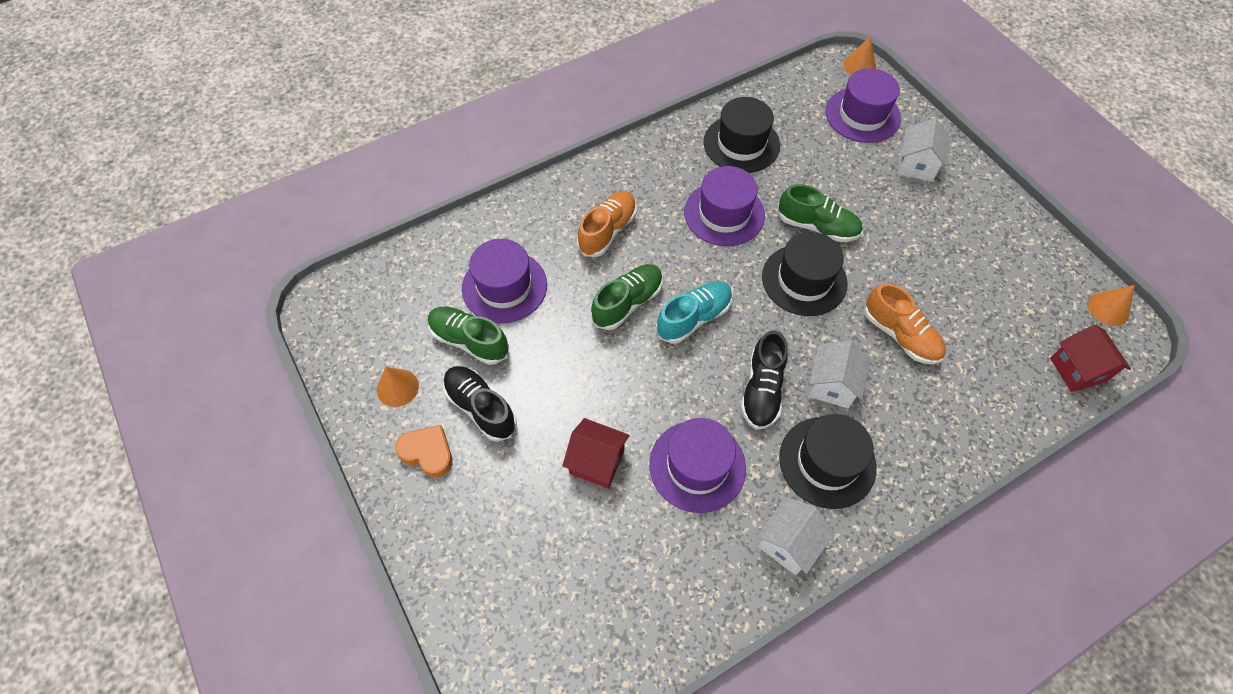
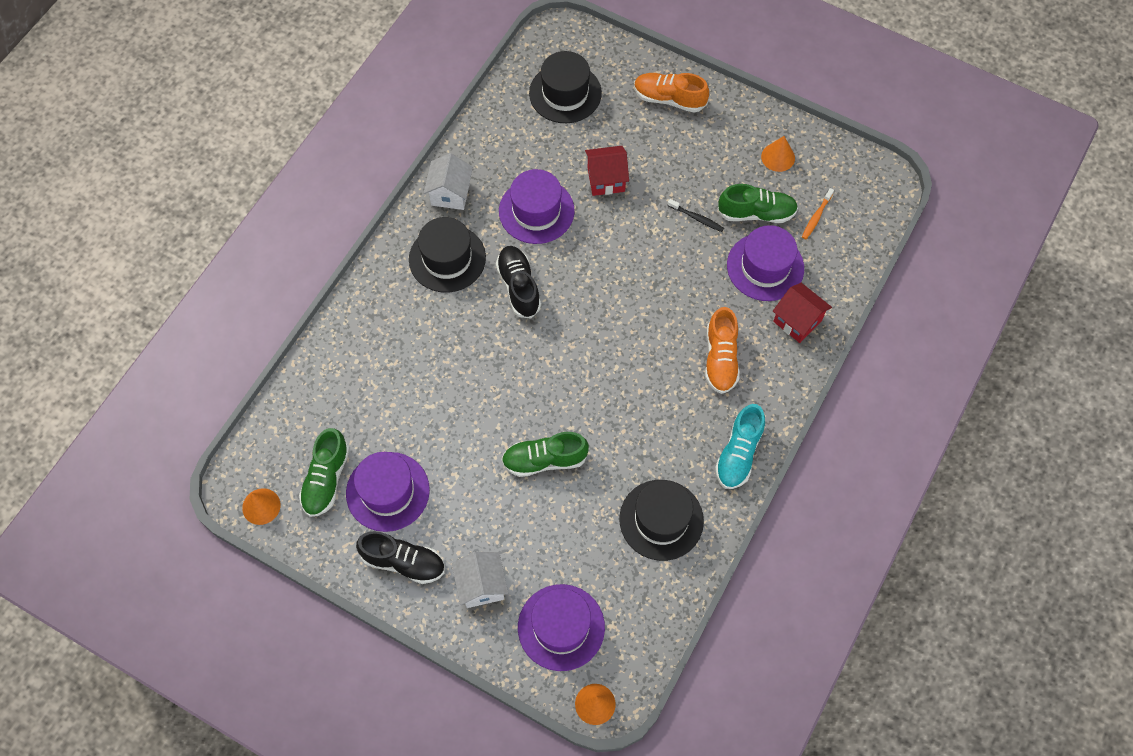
camera: 150 degrees right, 5 degrees up
orange heart [395,425,453,478] -> none
black shoe [443,366,517,442] -> black shoe moved to [356,531,445,584]
green shoe [591,264,663,330] -> green shoe moved to [299,428,350,517]
turquoise shoe [656,281,733,344] -> turquoise shoe moved to [715,404,765,489]
purple hat [684,166,765,246] -> purple hat moved to [346,452,430,532]
black hat [762,232,848,316] -> black hat moved to [529,51,602,123]
white house [808,340,870,408] -> none
orange shoe [864,283,946,364] -> orange shoe moved to [634,73,709,113]
red house [1050,324,1131,392] -> red house moved to [773,283,832,343]
none -> black toothbrush [667,199,724,232]
none -> orange toothbrush [802,188,834,239]

